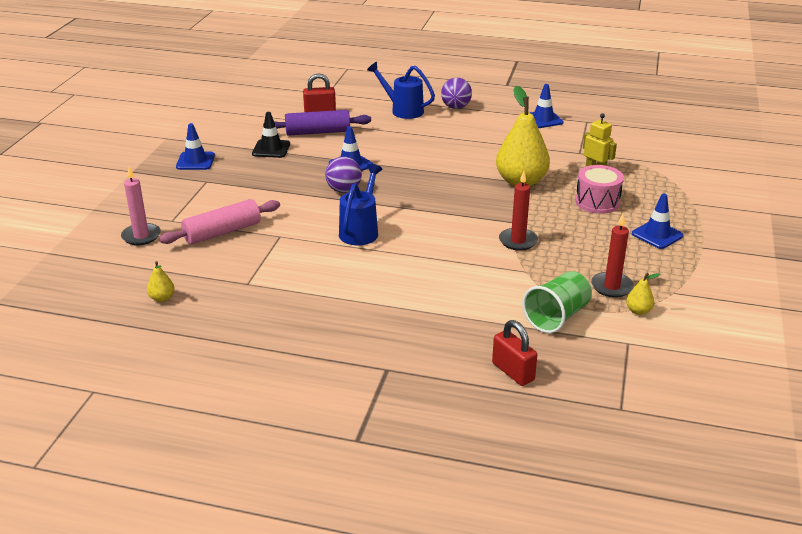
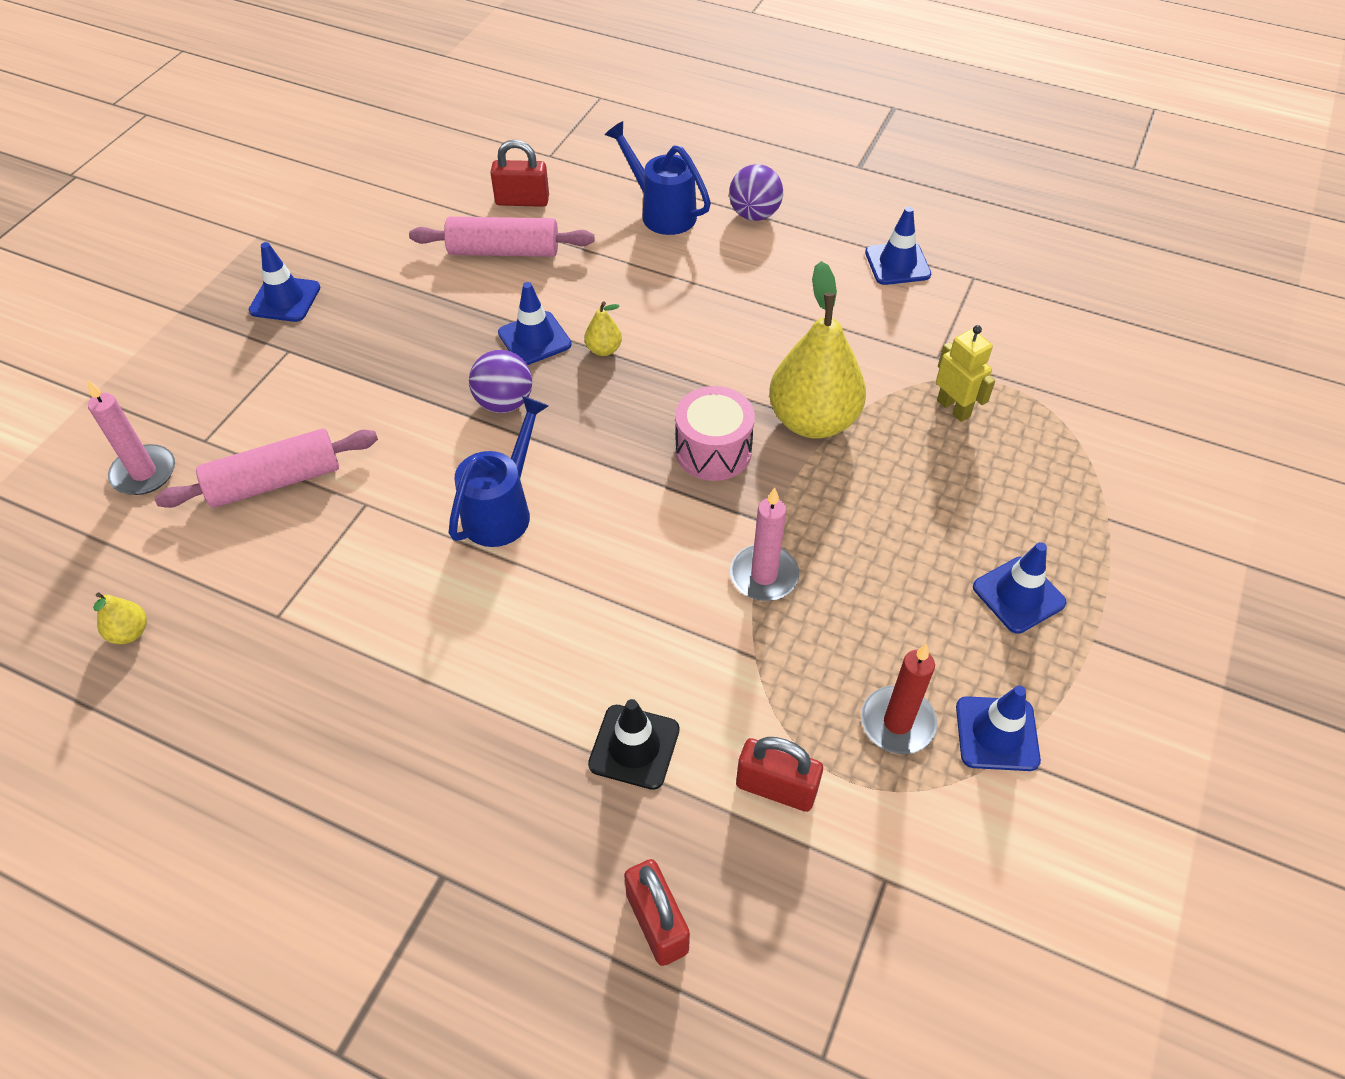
camera: 10 degrees right, 20 degrees up
black traffic cone [252,112,290,158] -> black traffic cone moved to [588,699,680,790]
purple rolling pin [263,110,371,136] -> pink rolling pin [409,216,594,257]
red candle [499,171,538,251] -> pink candle [730,487,799,601]
green cup [522,271,592,333] -> red padlock [736,737,823,812]
pink drum [575,165,624,214] -> pink drum moved to [675,386,755,481]
yellow pear [626,273,661,315] -> yellow pear moved to [584,302,622,356]
none -> blue traffic cone [956,686,1041,771]

